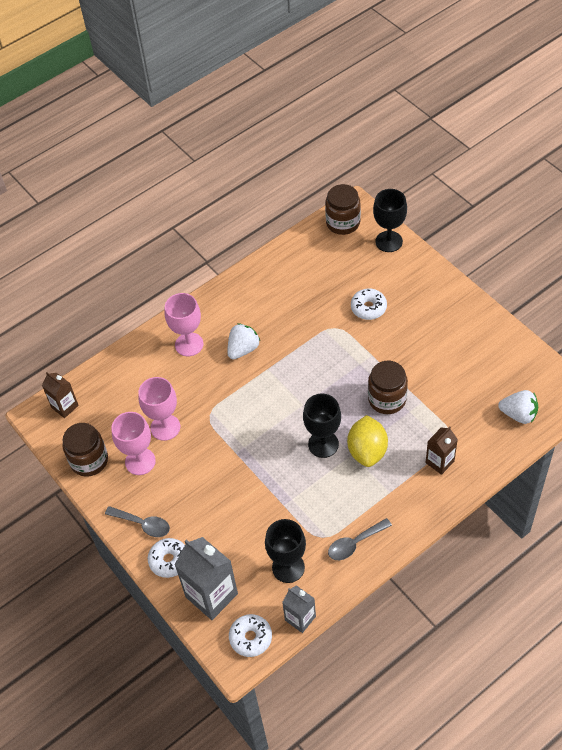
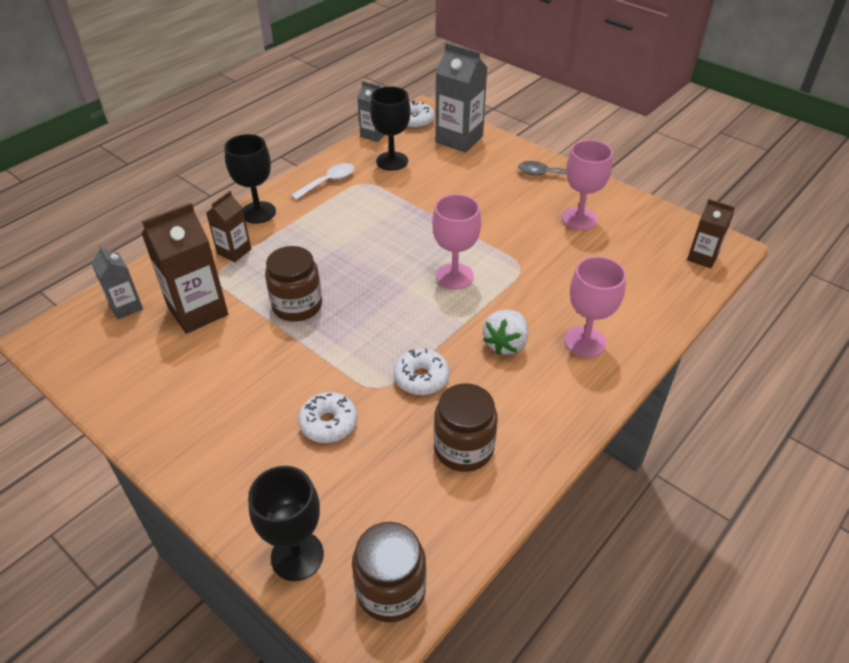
camera: 165 degrees right, 10 degrees down
brown jar [63,423,108,477] -> brown jar moved to [434,383,498,472]
pink goblet [138,377,180,441] -> pink goblet moved to [432,194,481,290]
white donut [148,538,185,578] -> white donut moved to [394,349,450,395]
black goblet [303,394,341,458] -> black goblet moved to [224,134,276,224]
grey spoon [328,518,392,560] -> white spoon [291,163,354,200]
yellow lemon [347,415,388,467] -> none
white strawberry [498,390,538,424] -> grey carton [91,245,143,320]
none -> brown carton [142,203,228,334]

